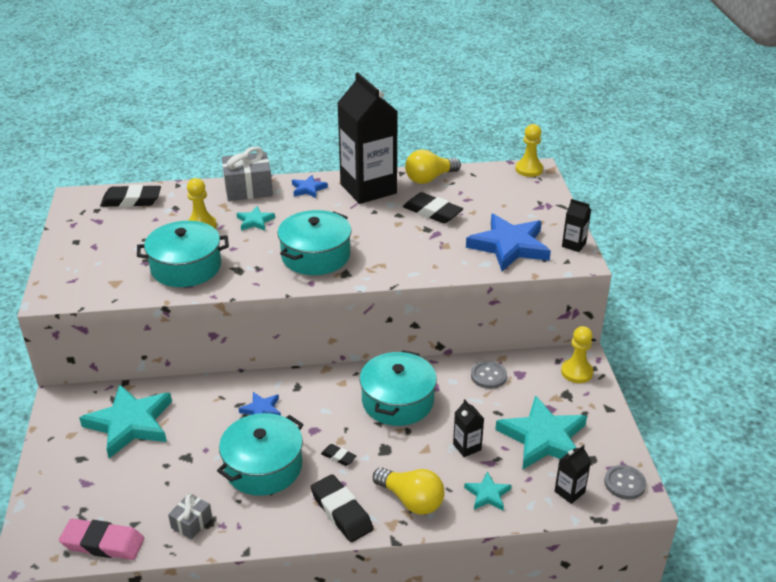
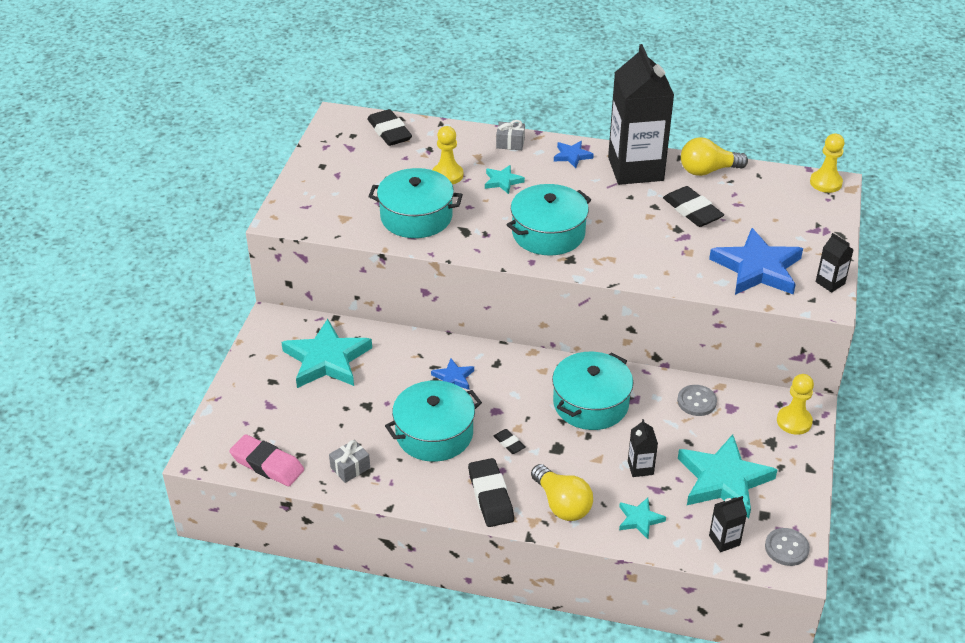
camera: 20 degrees right, 5 degrees up
black eraser [100,185,161,207] -> black eraser turned 45 degrees clockwise [368,109,412,146]
grey gift [222,147,273,201] -> grey gift [496,120,525,150], size x0.55

